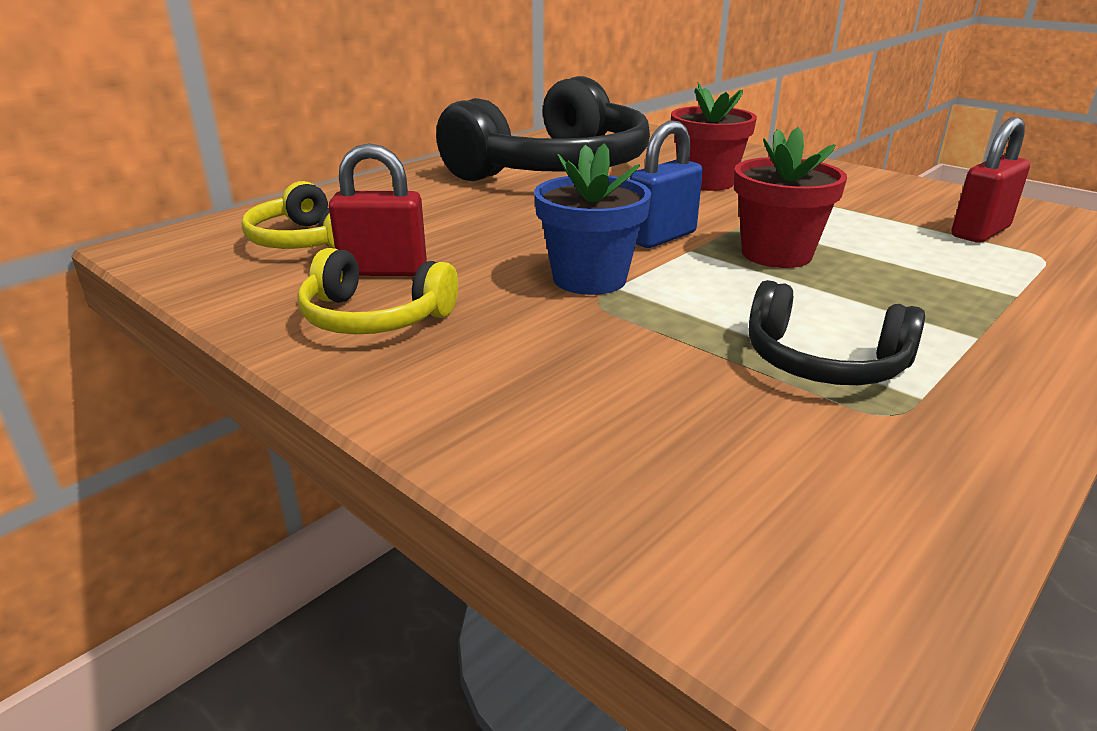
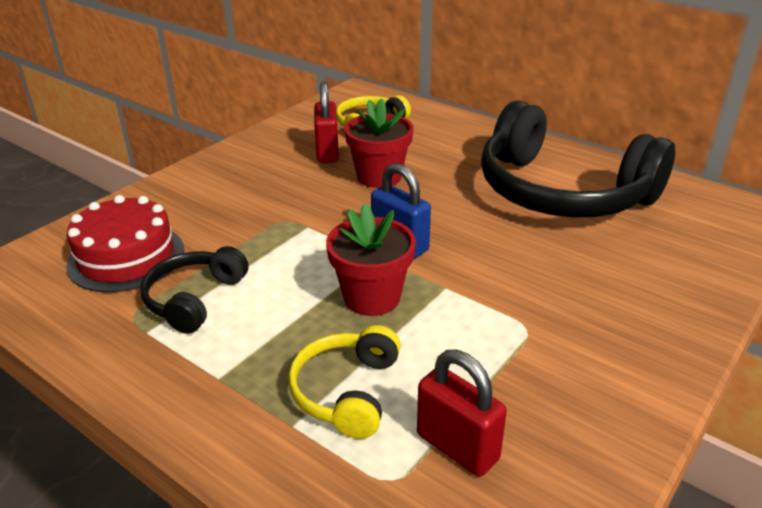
camera: 85 degrees right, 5 degrees up
yellow headphones [298,248,458,334] -> yellow headphones moved to [288,325,401,439]
blue flower pot [534,143,651,295] -> none
red flower pot [671,82,757,191] -> red flower pot moved to [344,98,414,188]
none -> red cake [66,195,184,293]

